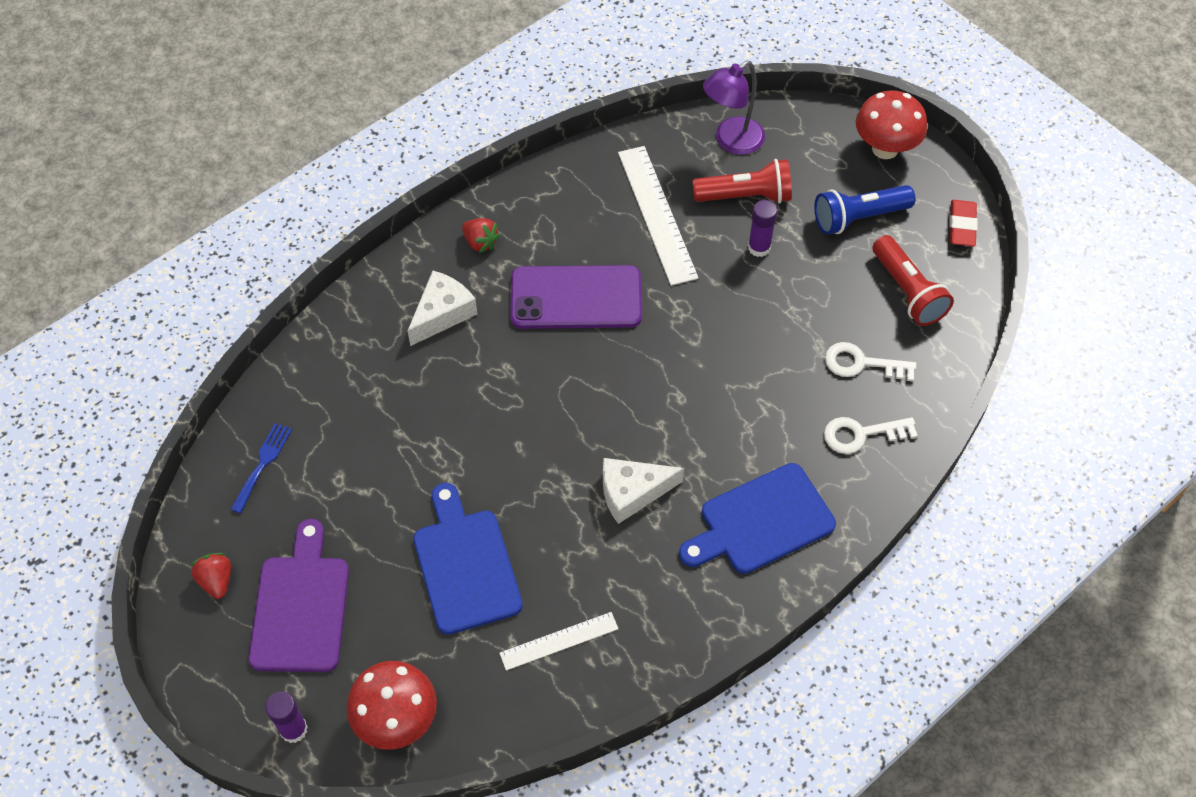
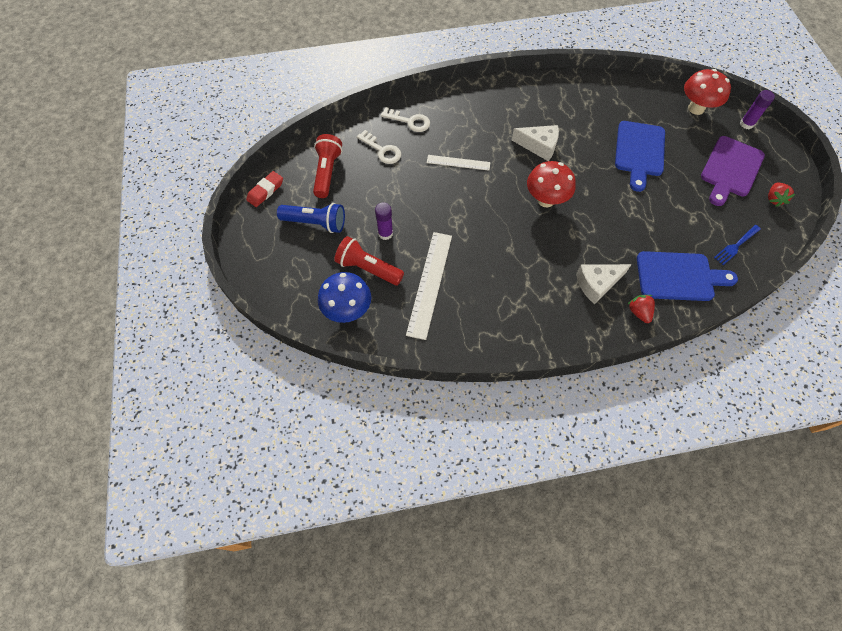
camera: 150 degrees left, 5 degrees up
red strawberry [462,218,500,253] -> red strawberry moved to [628,295,655,323]
white ruler [499,612,619,671] -> white ruler moved to [427,155,491,171]
purple phone [510,265,642,329] -> none
blue cutting board [679,463,836,574] -> blue cutting board moved to [637,251,738,301]
purple lamp [703,61,765,155] -> blue mushroom [318,272,371,323]
red mushroom [856,91,927,159] -> red mushroom moved to [527,161,576,207]

